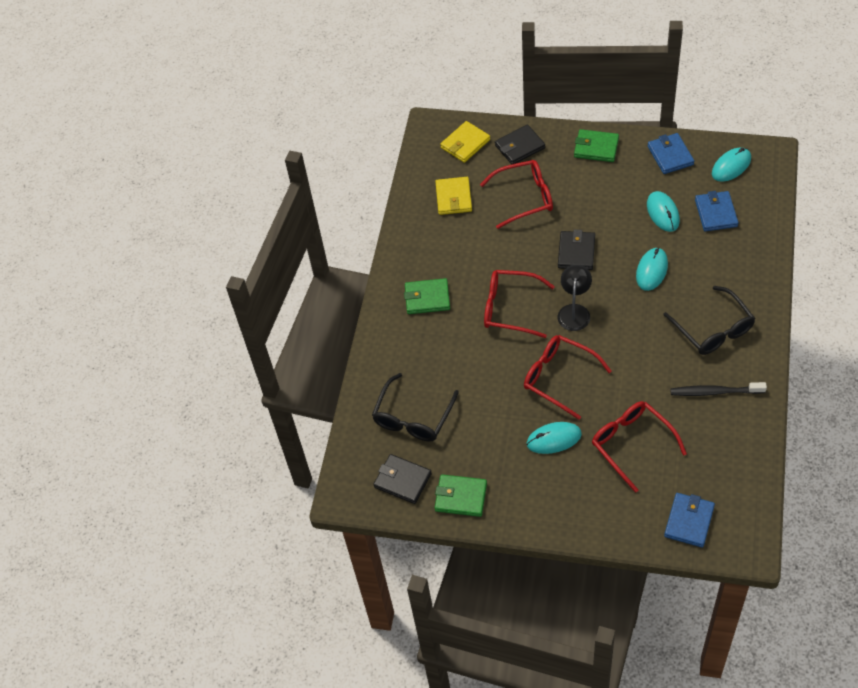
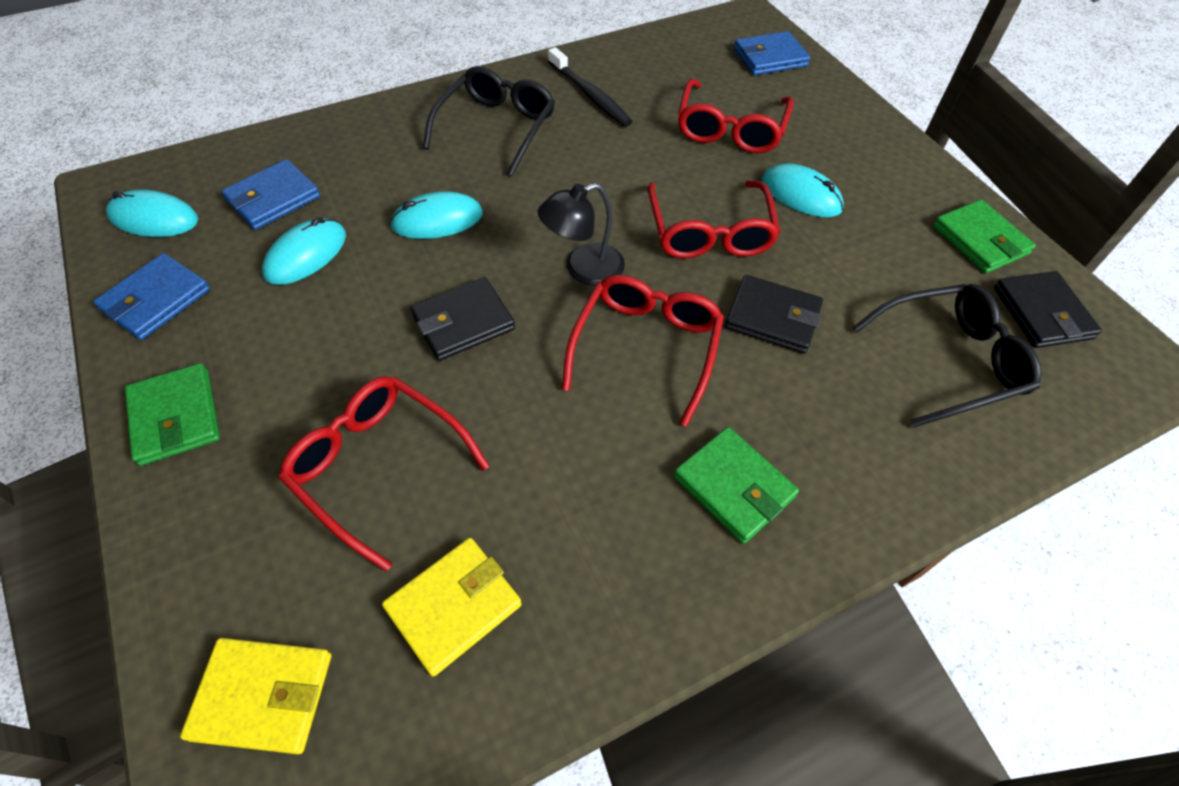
camera: 135 degrees left, 0 degrees up
red glasses [484,270,555,338] -> red glasses turned 135 degrees counterclockwise [562,275,724,427]
black wallet [495,125,545,165] -> black wallet moved to [725,275,823,354]

